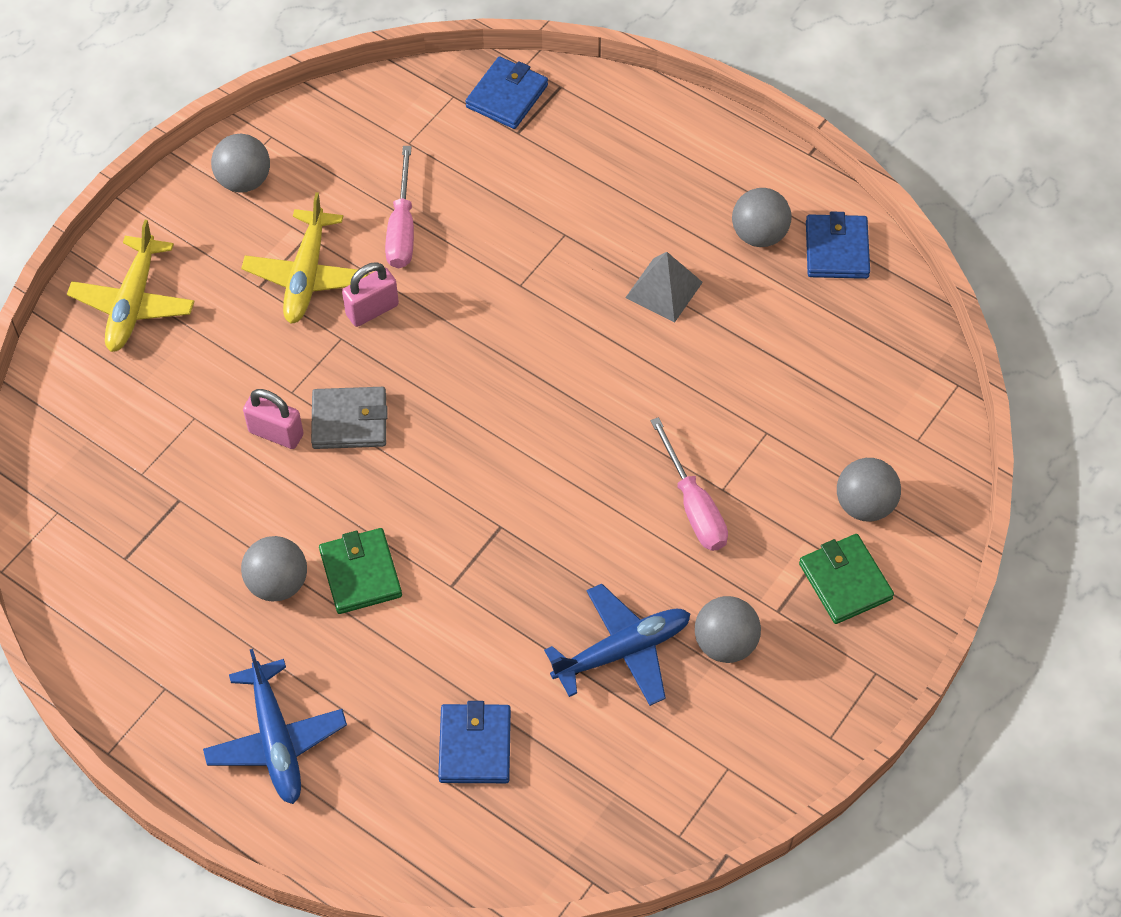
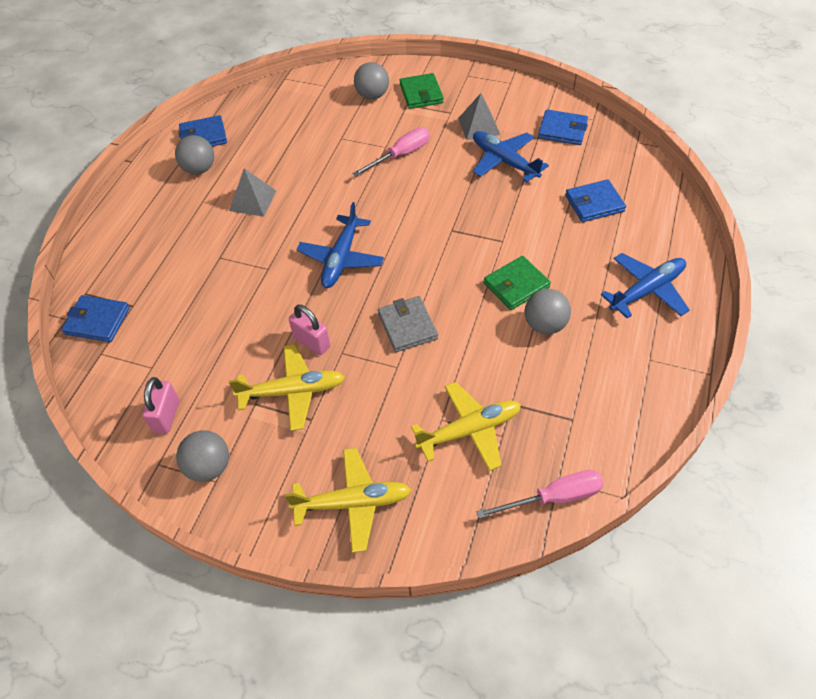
camera: 105 degrees left, 5 degrees down
pink padlock [243,389,304,449] -> pink padlock moved to [142,377,179,434]
pink screwdriver [385,146,414,268] -> pink screwdriver moved to [477,470,604,519]
grey ball [695,596,761,663] -> grey pyramid [458,93,500,140]
green wallet [799,534,894,624] -> green wallet turned 60 degrees counterclockwise [400,73,444,109]
none -> blue plane [296,202,384,288]
none -> yellow plane [411,382,521,471]
none -> blue wallet [538,109,588,145]

